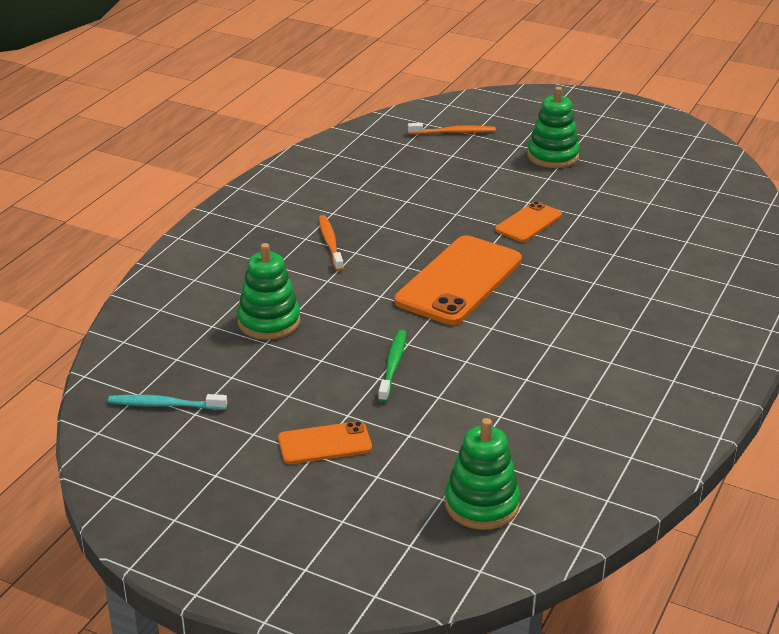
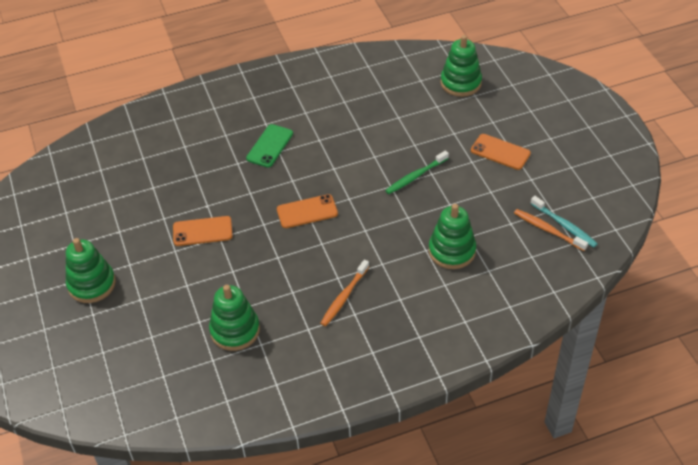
camera: 135 degrees left, 15 degrees up
orange phone [394,235,522,325] -> orange phone [277,194,338,228], size x0.53
orange toothbrush [408,123,496,135] -> orange toothbrush moved to [514,209,588,251]
none -> green stacking toy [209,285,260,351]
none -> green phone [246,124,293,167]

